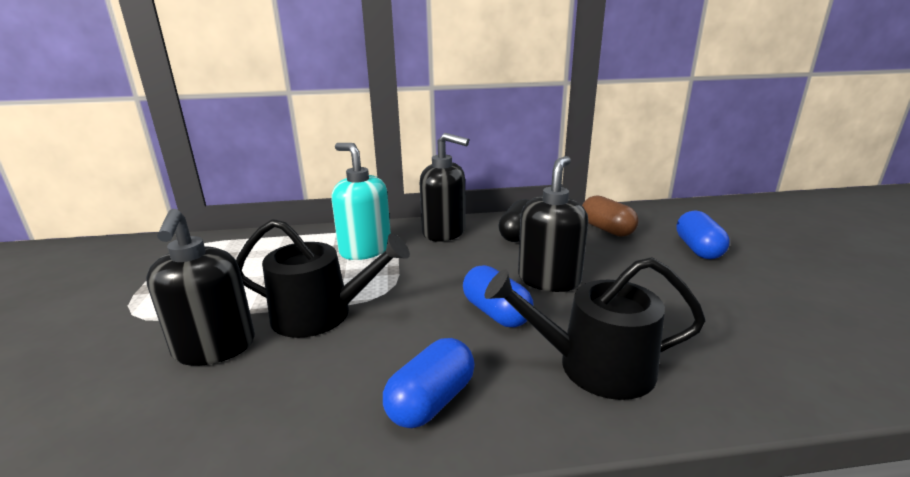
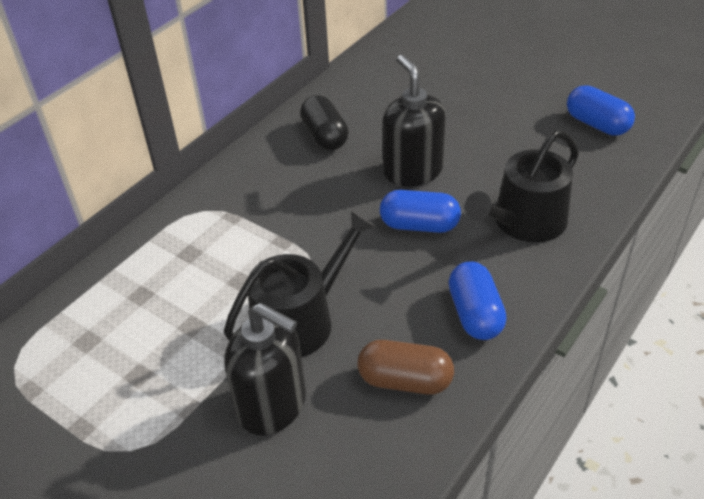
camera: 45 degrees left, 20 degrees up
turquoise soap dispenser [331,143,391,260] -> none
black soap dispenser [420,133,469,242] -> none
brown capsule [582,195,639,237] -> brown capsule moved to [357,340,454,395]
blue capsule [676,210,730,259] -> blue capsule moved to [567,85,635,136]

